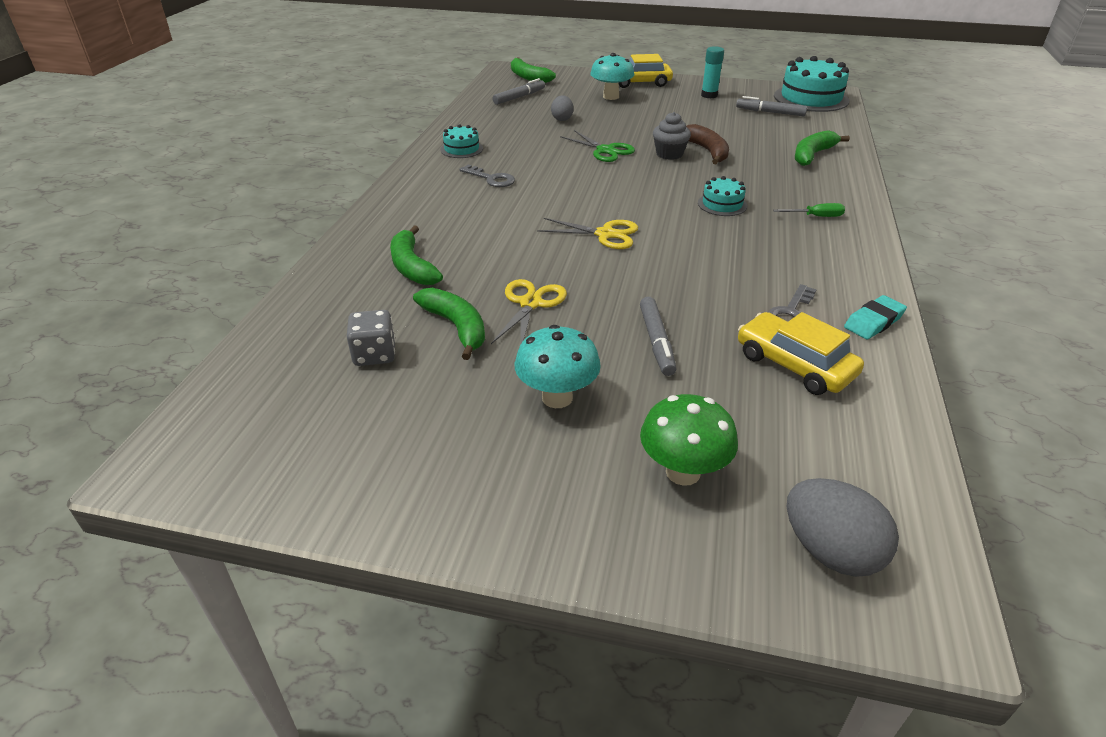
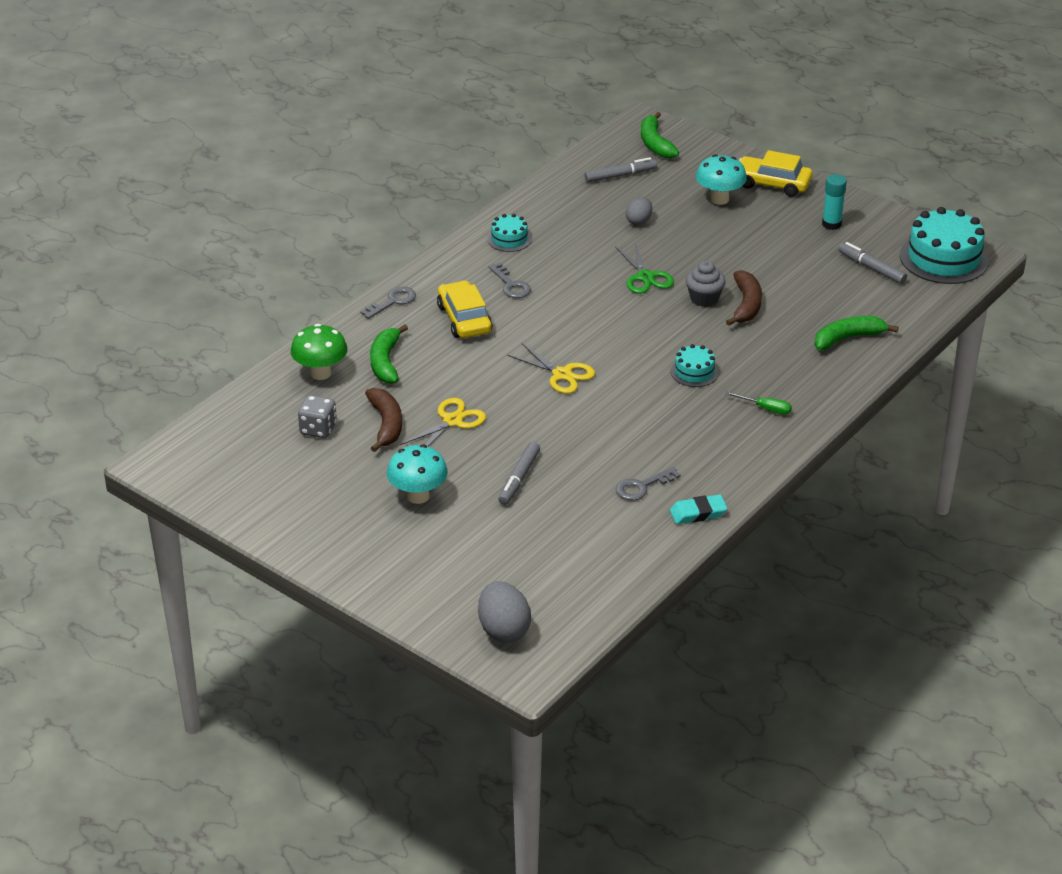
camera: 25 degrees right, 0 degrees up
green banana [413,288,485,360] -> brown banana [365,388,402,452]
green mushroom [640,394,738,486] -> green mushroom moved to [290,324,347,380]
yellow car [738,312,864,395] -> yellow car moved to [437,281,492,338]
none -> grey key [360,287,416,319]

